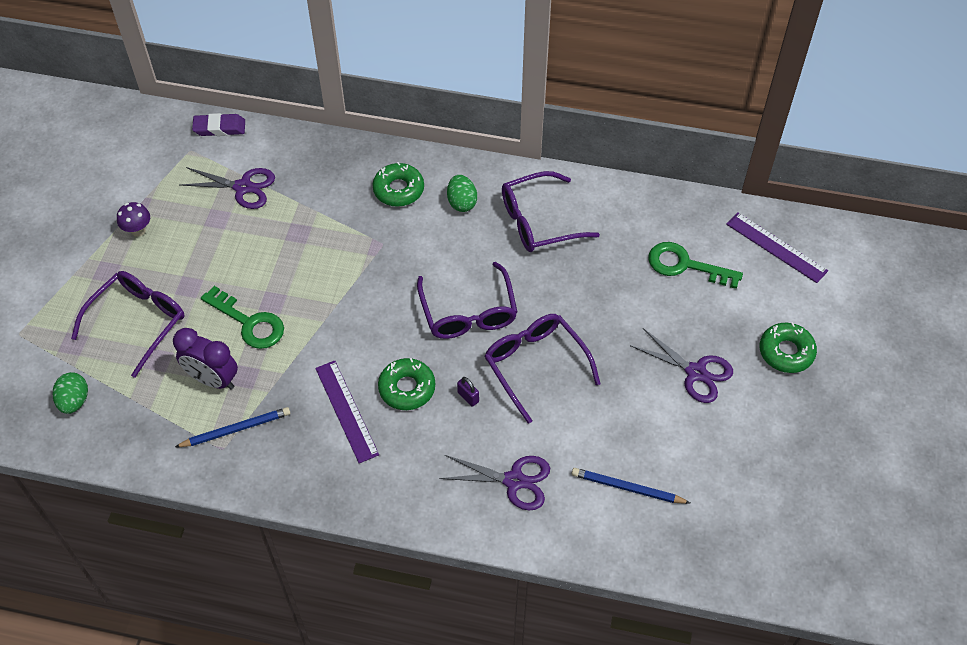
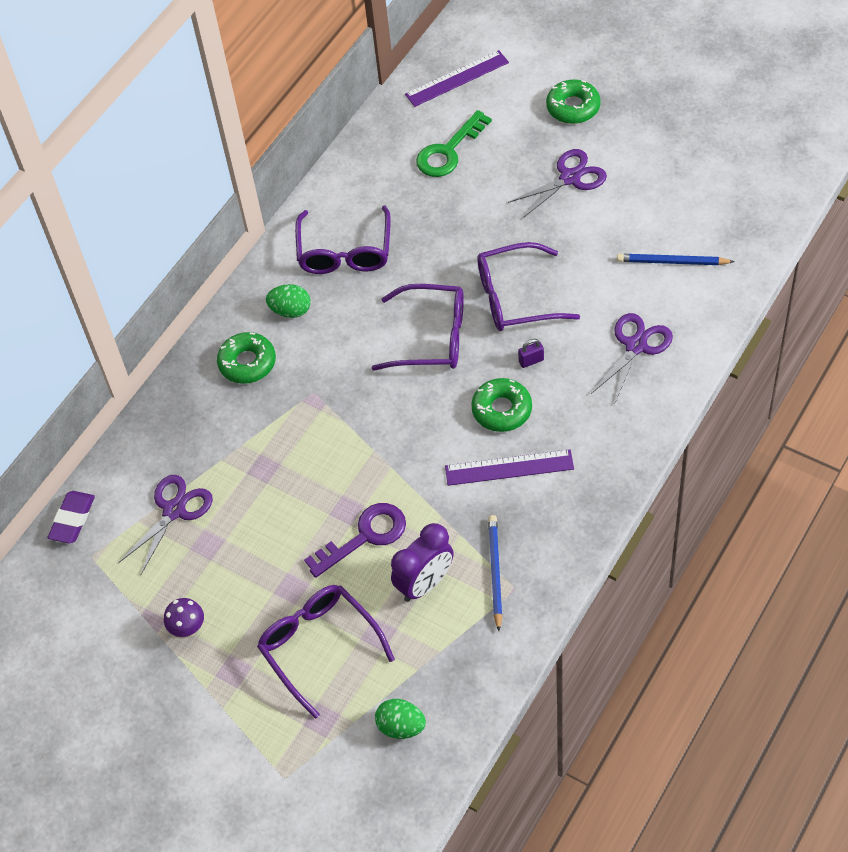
camera: 65 degrees left, 0 degrees up
green key [201,286,284,349] -> purple key [304,503,406,578]
blue pencil [571,468,690,504] -> blue pencil turned 60 degrees clockwise [617,254,735,265]

